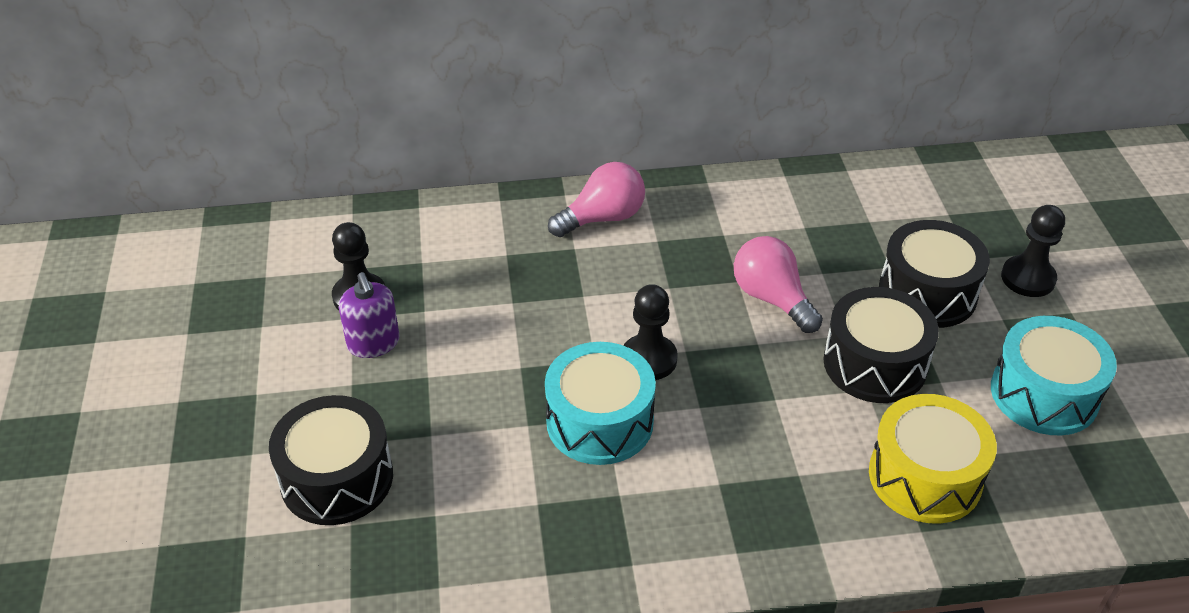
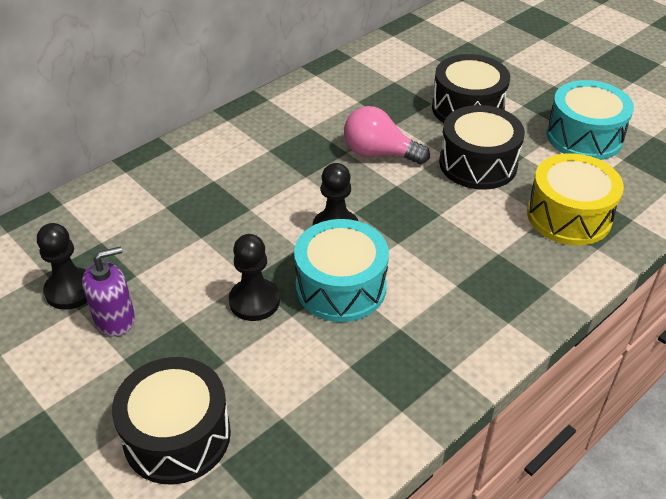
camera: 35 degrees left, 0 degrees up
purple soap dispenser [339,272,400,358] -> purple soap dispenser turned 60 degrees counterclockwise [82,246,135,336]
pink light bulb [548,162,645,237] -> none
black pawn [1001,205,1065,297] -> black pawn moved to [229,234,280,321]

